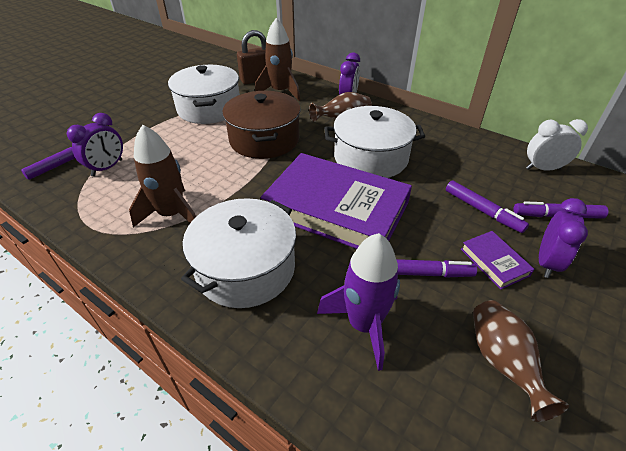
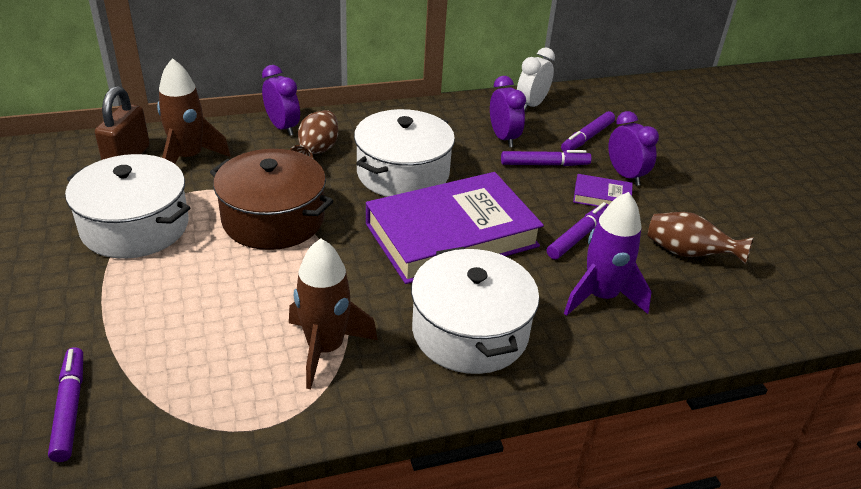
camera: 55 degrees left, 5 degrees down
purple clock [67,113,123,176] -> purple clock moved to [490,76,526,147]

